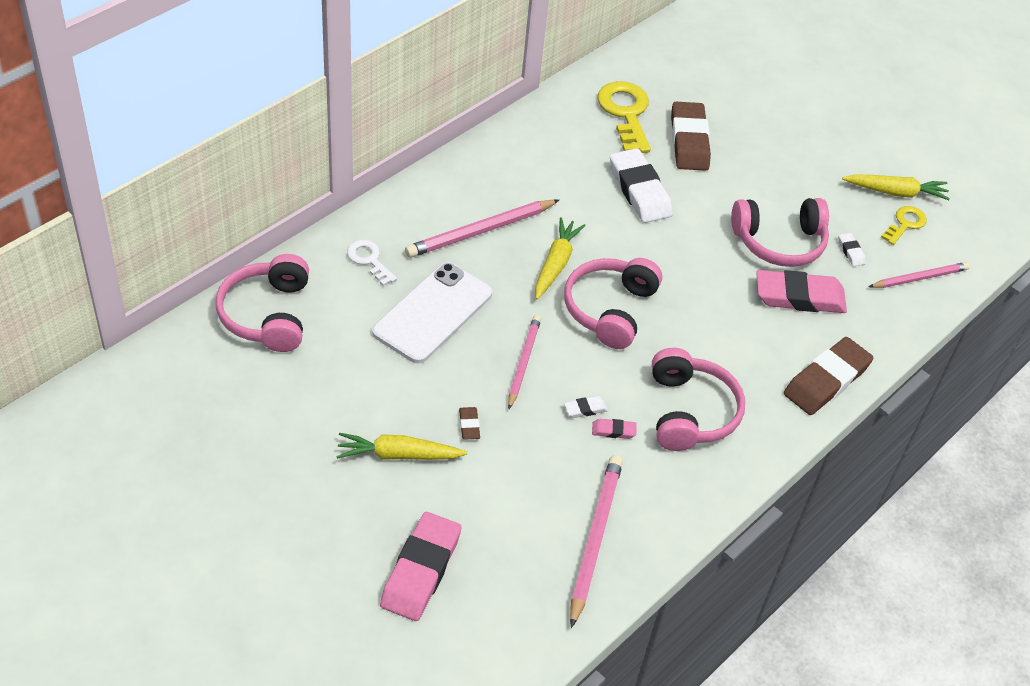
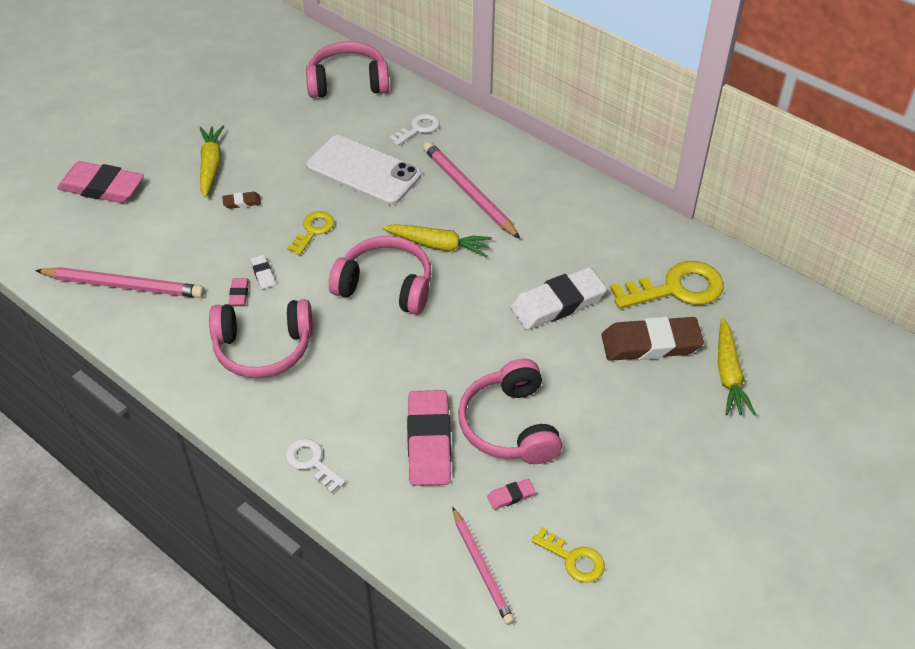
camera: 90 degrees right, 0 degrees up
pink pencil [508,315,541,409] -> yellow key [287,211,334,255]
brown eraser [784,337,873,415] -> white key [285,438,346,493]
white eraser [838,233,866,266] -> pink eraser [487,479,535,510]
yellow carrot [842,174,950,200] -> yellow carrot moved to [718,318,756,415]

